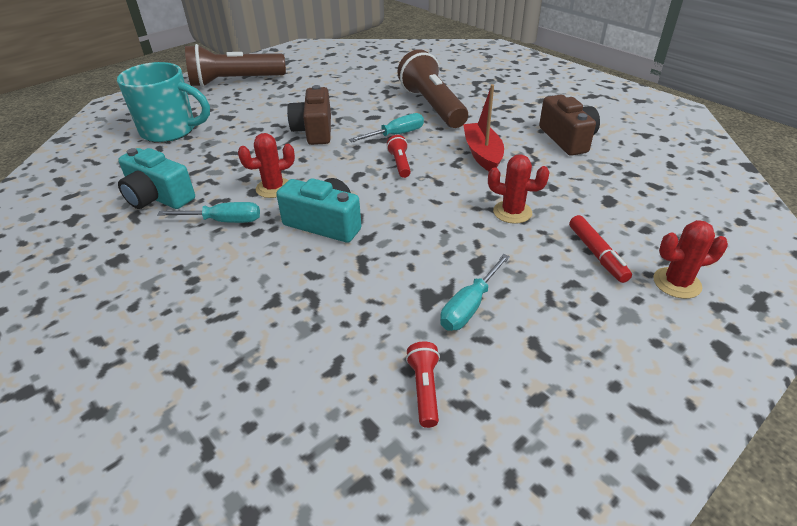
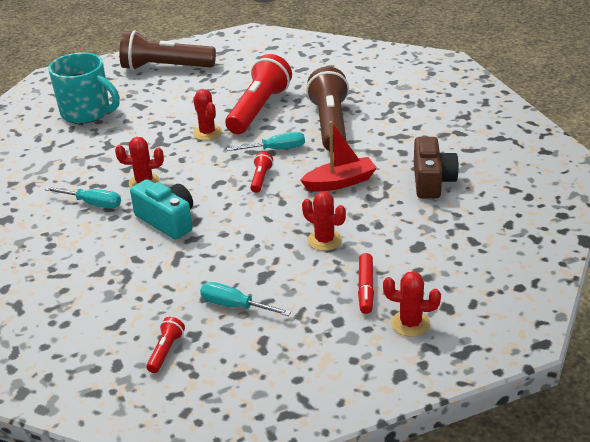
camera: 20 degrees right, 5 degrees down
turquoise camera [118,148,195,209] -> none
brown camera [287,85,331,145] -> red cactus [193,89,222,140]
turquoise screwdriver [440,254,510,331] -> turquoise screwdriver turned 60 degrees clockwise [200,282,291,316]
red boat [463,84,504,171] -> red boat turned 60 degrees clockwise [300,121,377,192]
none -> red flashlight [225,54,292,134]

